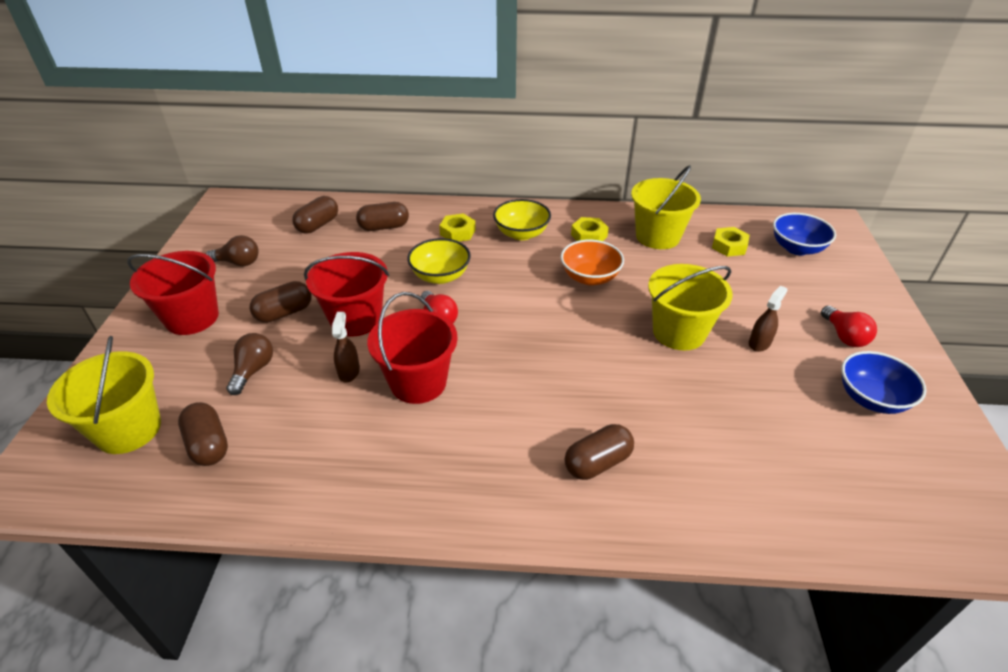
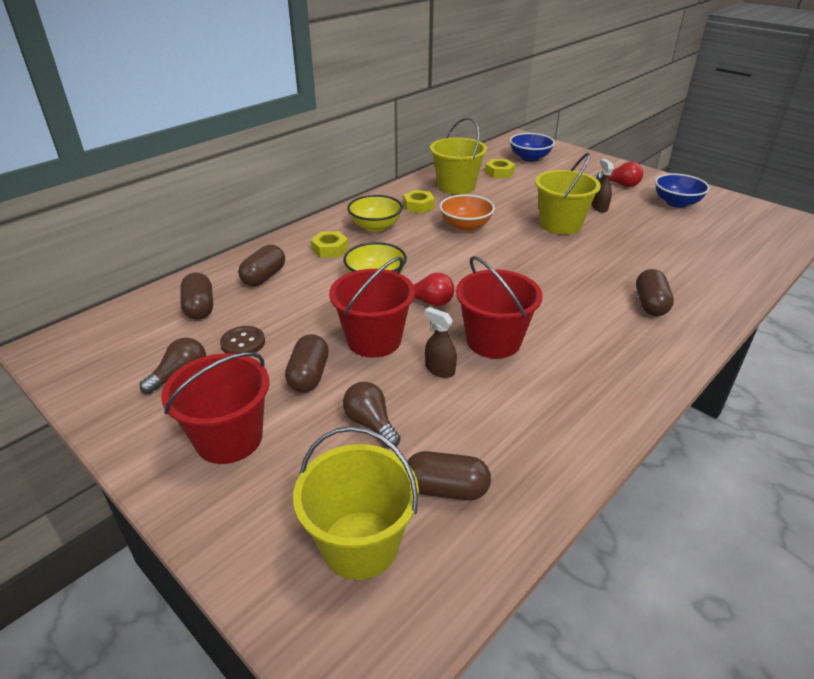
camera: 50 degrees left, 5 degrees down
none -> brown button [220,326,265,354]

